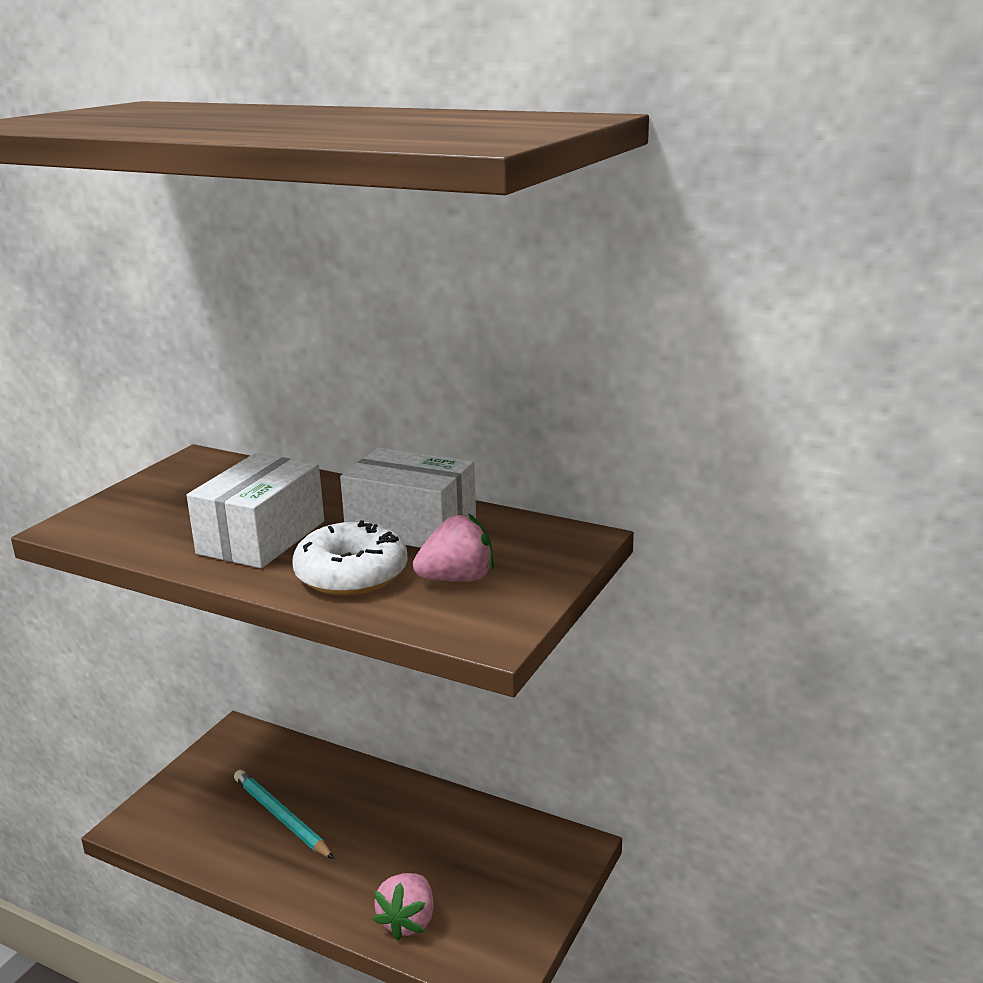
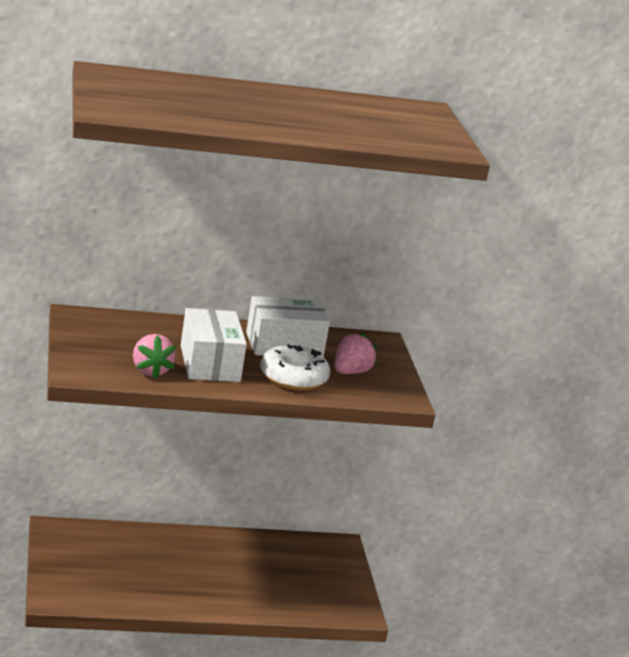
camera: 40 degrees left, 0 degrees up
turquoise pencil [234,770,334,859] -> none
pink strawberry [373,873,434,940] -> pink strawberry moved to [133,334,176,379]

